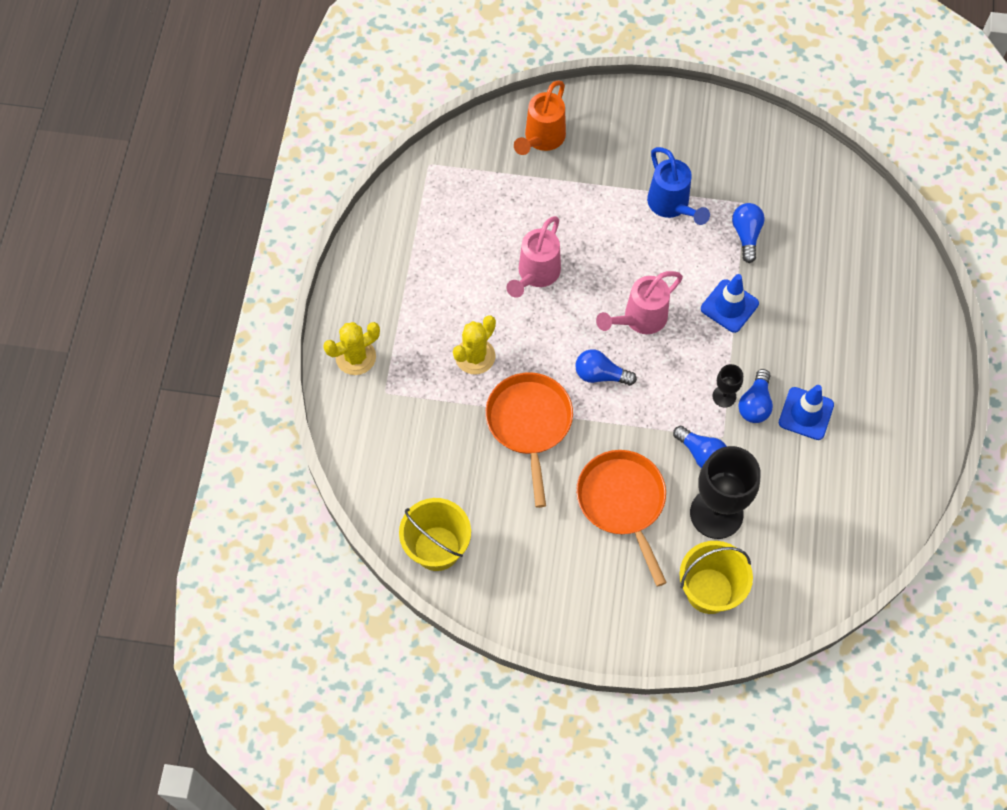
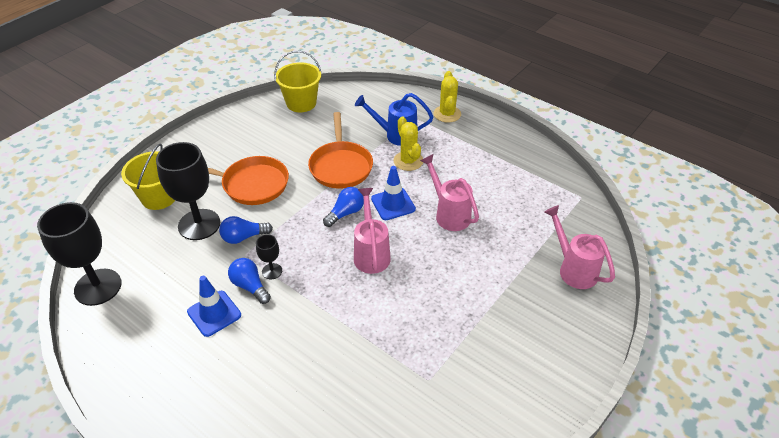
camera: 120 degrees right, 20 degrees down
orange pan [485,372,573,508] -> orange pan turned 60 degrees clockwise [308,112,373,189]
orange watering can [514,80,566,155] -> pink watering can [544,205,615,289]
blue watering can [647,147,710,225] -> blue watering can moved to [355,93,433,146]
blue traffic cone [701,274,759,333] -> blue traffic cone moved to [371,166,416,220]
blue light bulb [732,203,765,263] -> none
none -> black goblet [37,202,122,306]

